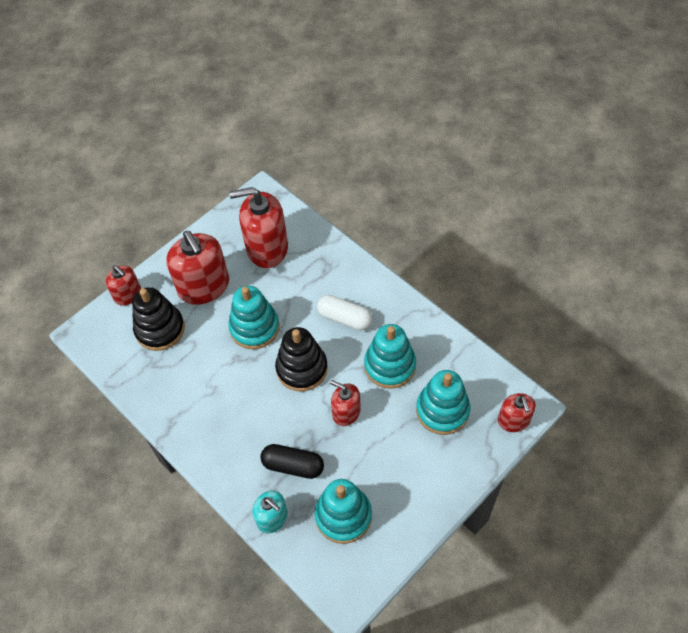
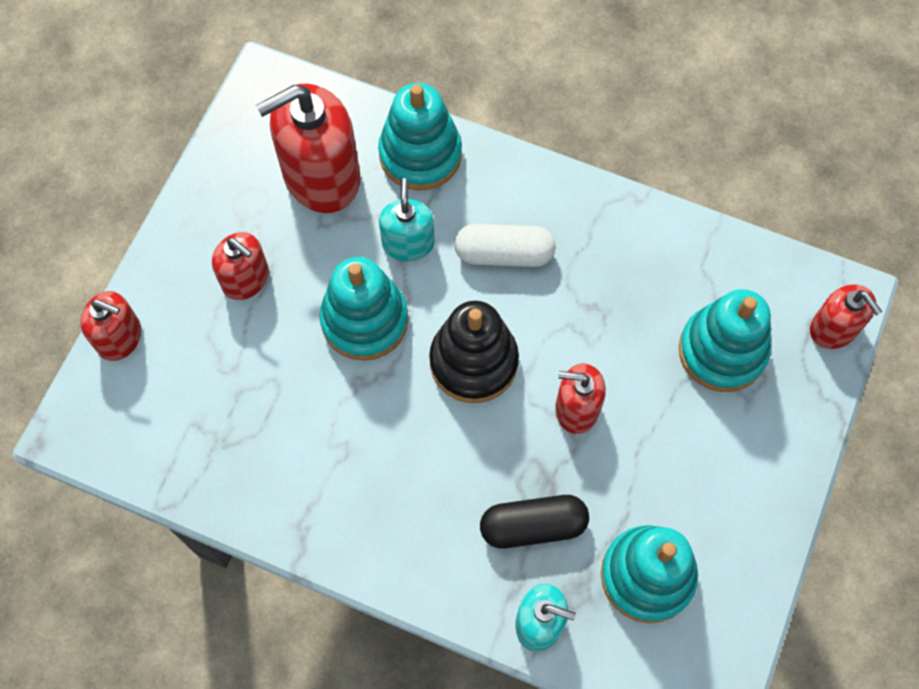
camera: 25 degrees left, 10 degrees up
black stacking toy [132,287,185,351] -> none
red soap dispenser [166,231,229,305] -> red soap dispenser [212,232,269,300], size x0.55
turquoise stacking toy [364,324,416,389] -> turquoise stacking toy moved to [378,83,462,190]
none -> turquoise soap dispenser [379,178,435,261]

